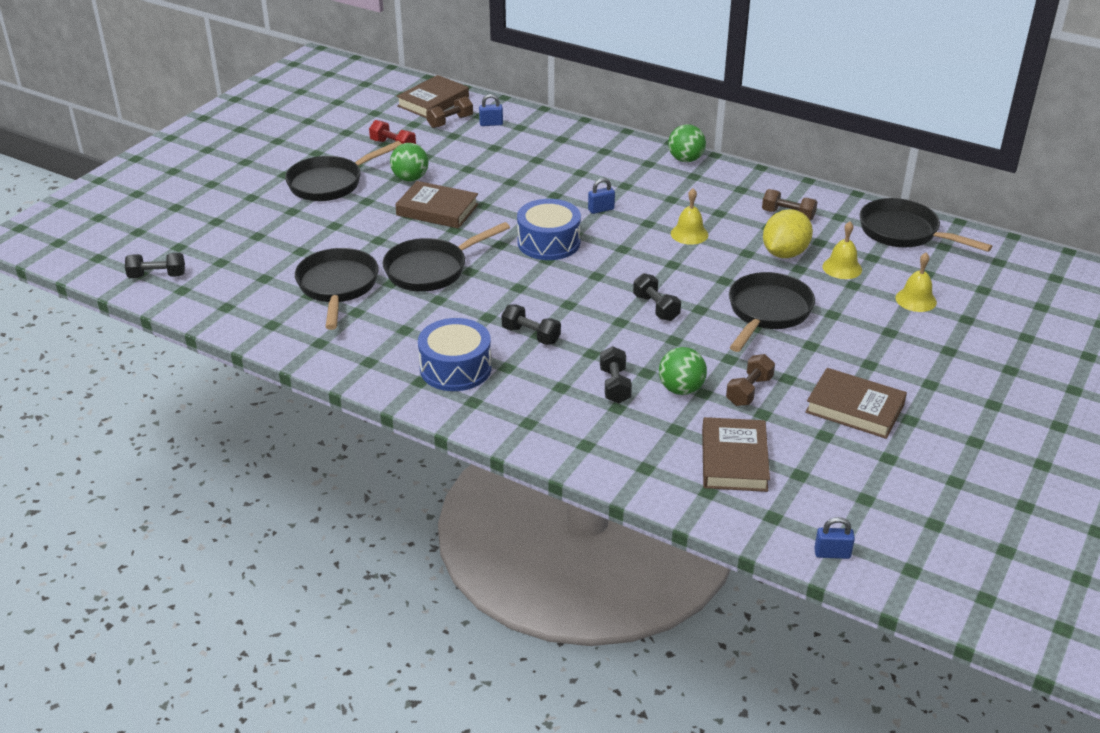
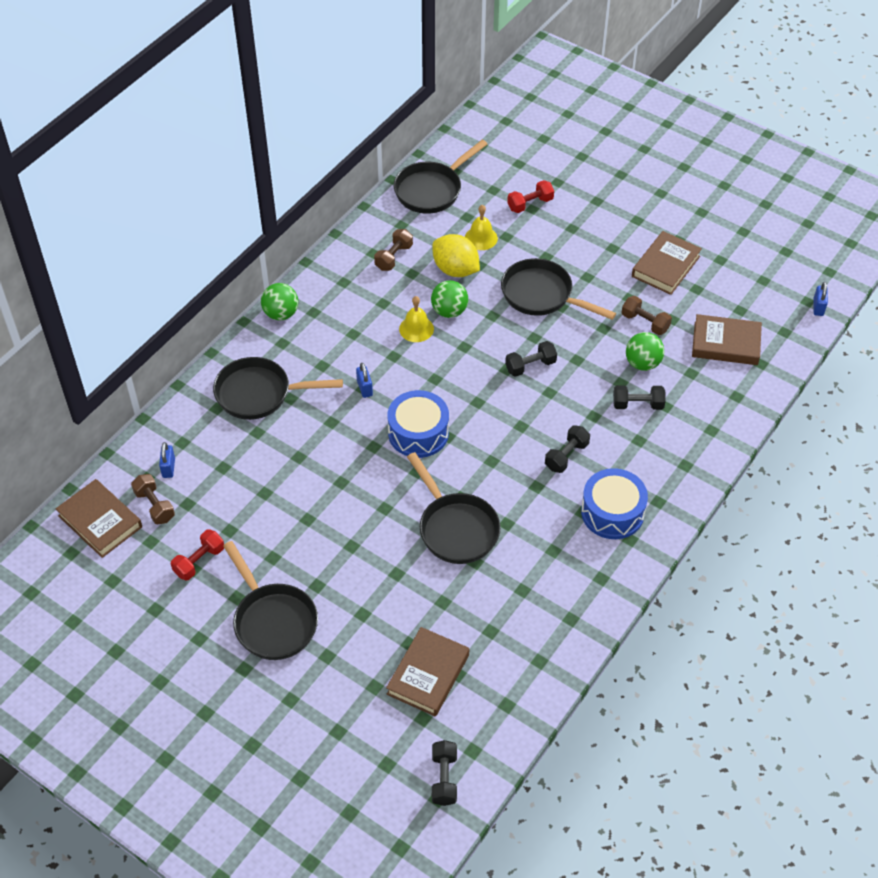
camera: 85 degrees left, 15 degrees up
black pan [295,248,379,330] -> black pan moved to [213,357,343,420]
green ball [390,143,428,182] -> green ball moved to [431,280,468,318]
brown book [395,181,478,229] -> brown book moved to [386,627,469,717]
yellow bell [895,253,937,312] -> red dumbbell [507,180,554,213]

